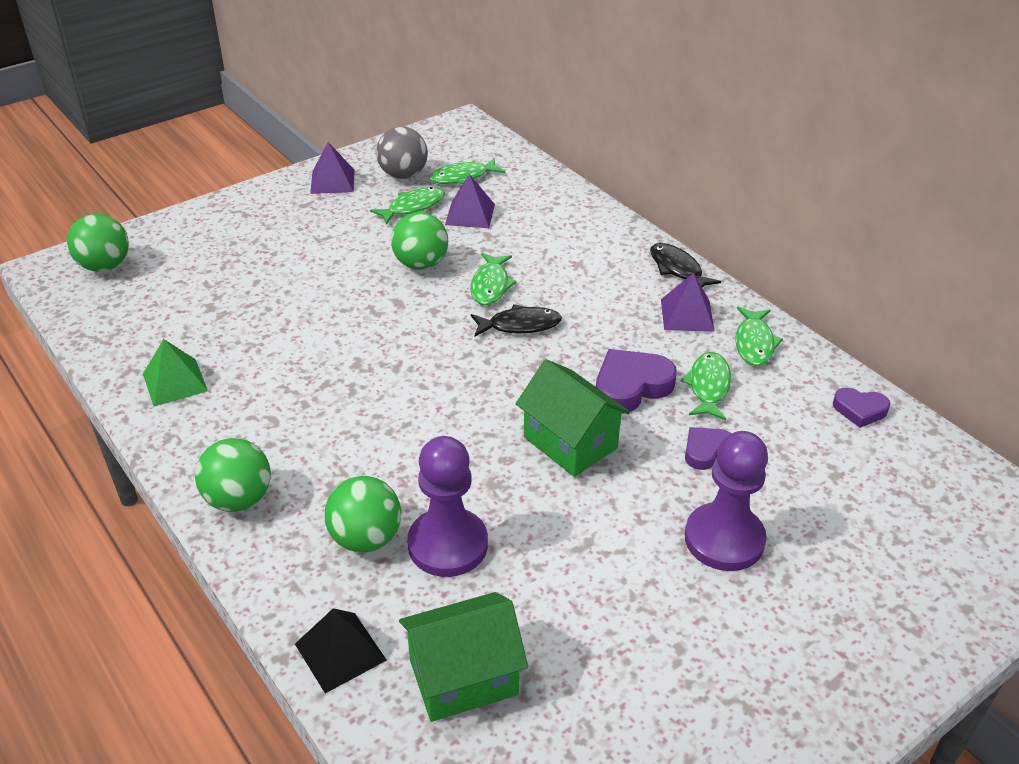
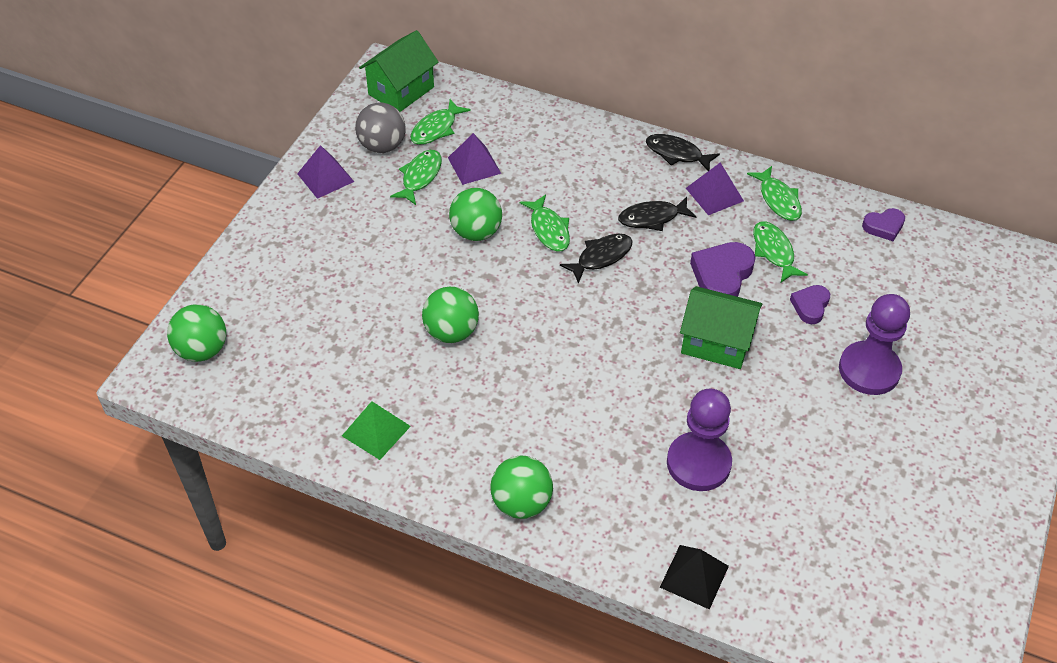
camera: 30 degrees left, 10 degrees up
green ball [324,476,401,552] -> green ball moved to [422,287,479,343]
green house [399,592,528,722] -> green house moved to [359,30,438,112]
none -> black fish [618,197,696,231]

